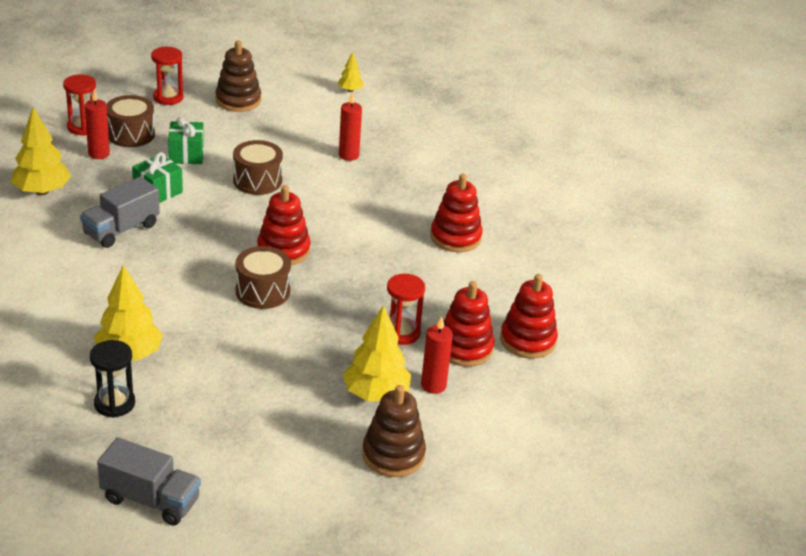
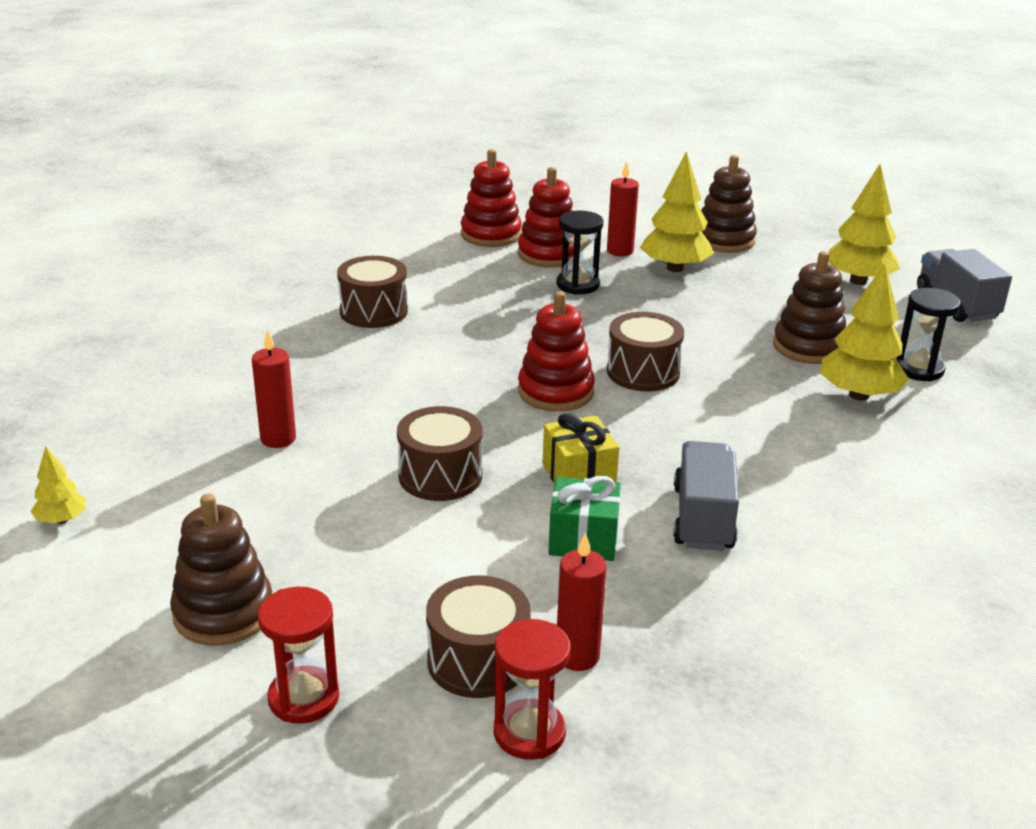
camera: 125 degrees left, 5 degrees down
yellow tree [11,107,71,195] -> yellow tree moved to [828,164,900,285]
grey truck [80,177,160,248] -> grey truck turned 90 degrees counterclockwise [673,441,739,551]
green gift [168,117,204,164] -> none
red hourglass [387,274,425,345] -> black hourglass [556,210,603,295]
red stacking toy [430,174,483,252] -> brown drum [337,256,408,328]
none -> yellow gift [543,413,619,484]
none -> brown stacking toy [773,251,846,364]

